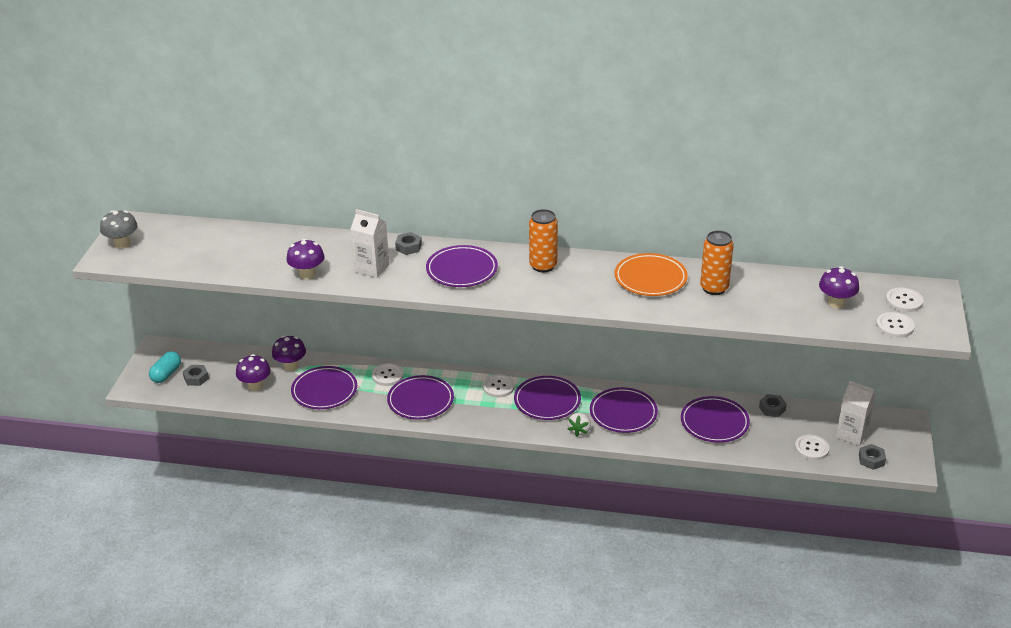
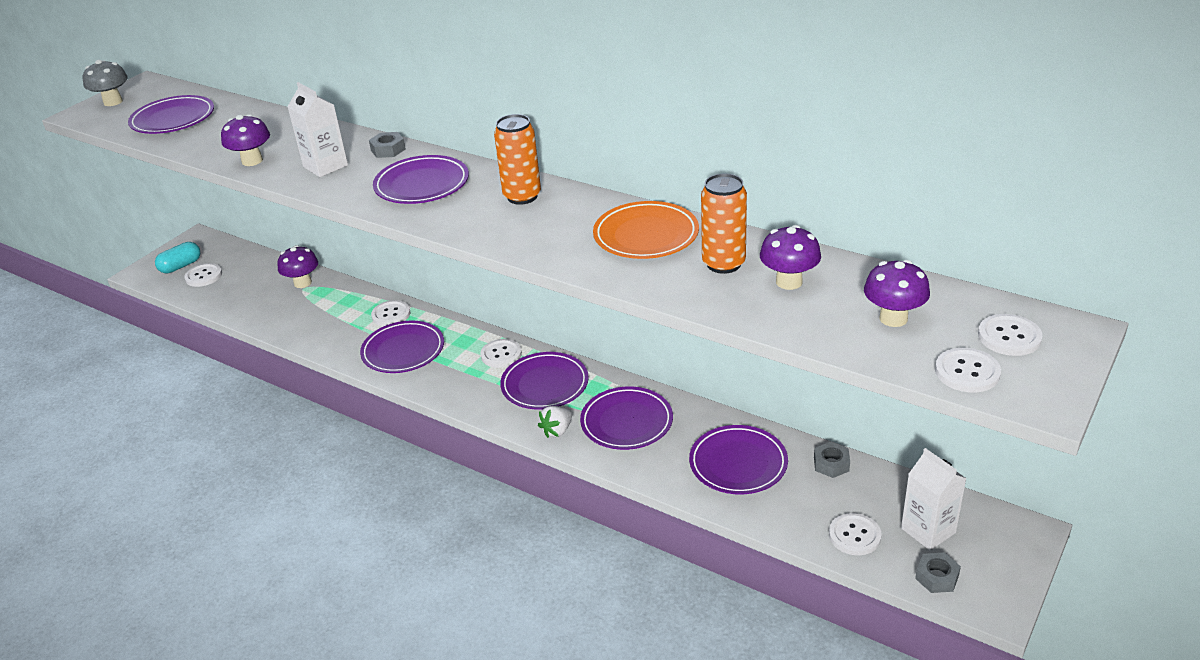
camera: 25 degrees right, 0 degrees up
grey nut [183,365,209,386] -> white button [184,263,222,287]
purple mushroom [236,354,271,391] -> purple mushroom moved to [760,225,821,290]
purple plate [291,366,357,409] -> purple plate moved to [128,95,214,134]

